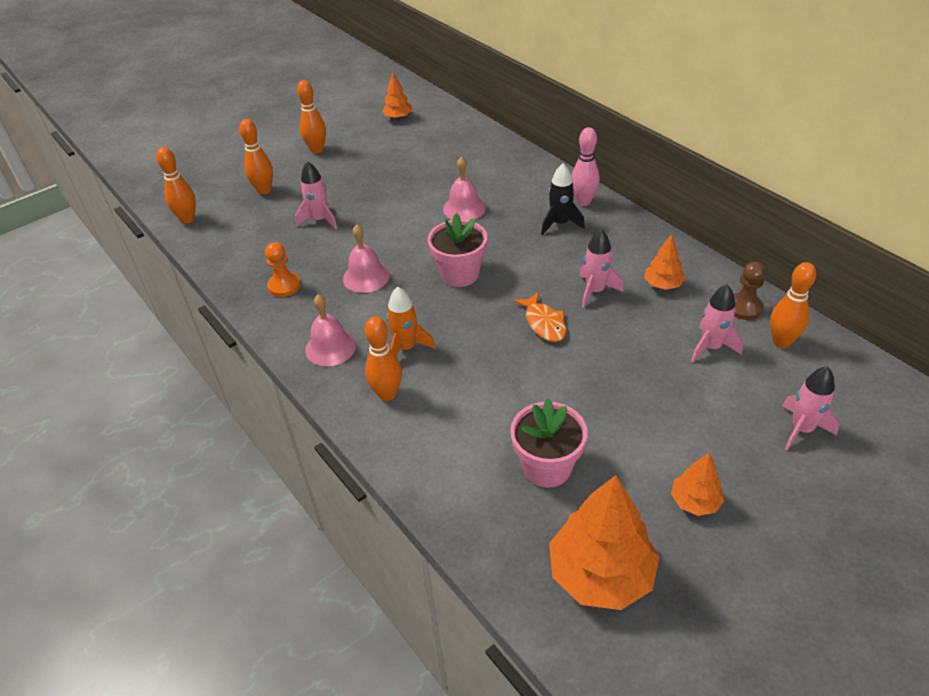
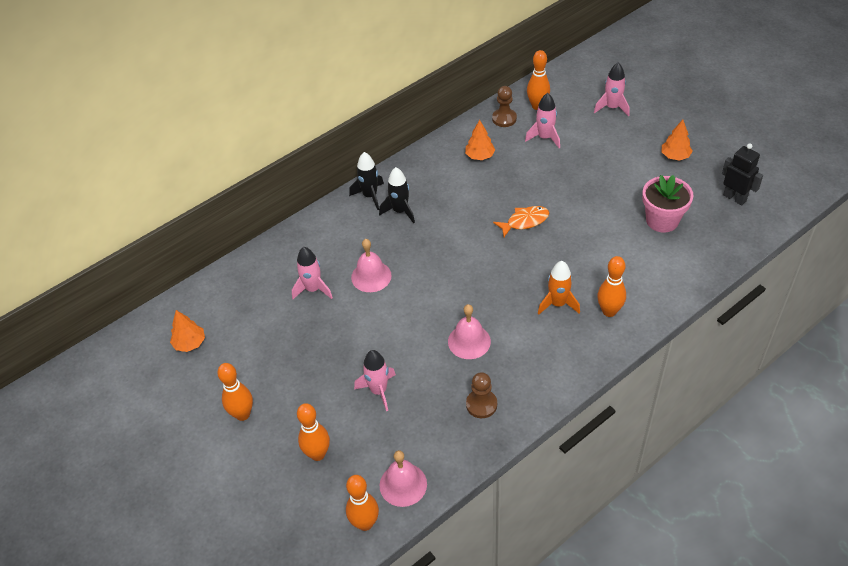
camera: 90 degrees left, 5 degrees up
orange pawn [265,242,301,297] -> brown pawn [466,372,497,418]
pink bell [305,295,356,366] -> pink bell moved to [380,450,427,507]
pink flower pot [428,213,487,287] -> none
orange tree [549,475,660,610] -> black robot [722,143,763,205]
pink bowling pin [571,127,600,206] -> black rocket [349,152,384,210]
pink rocket [579,229,623,308] -> pink rocket moved to [292,247,333,299]

